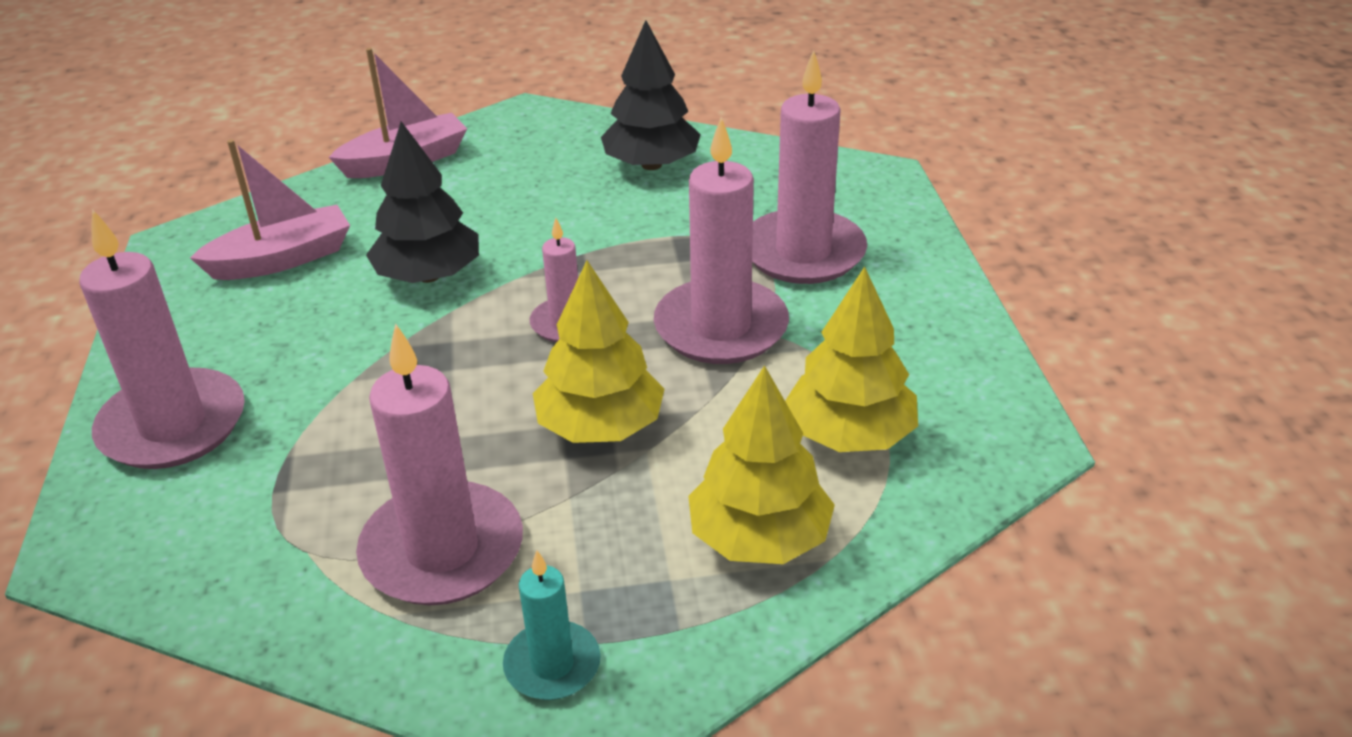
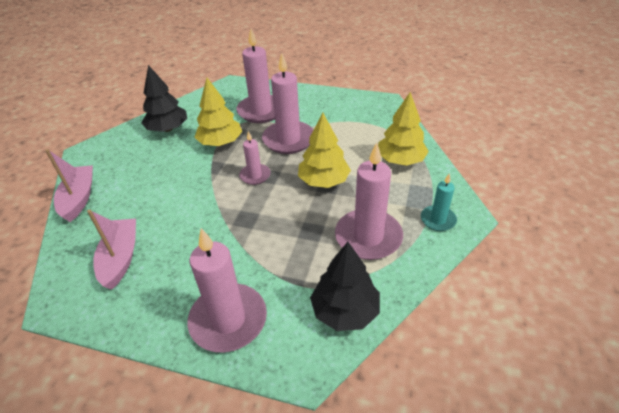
camera: 65 degrees left, 5 degrees up
black tree [366,121,479,283] -> black tree moved to [310,242,380,331]
yellow tree [785,266,918,452] -> yellow tree moved to [195,78,242,146]

